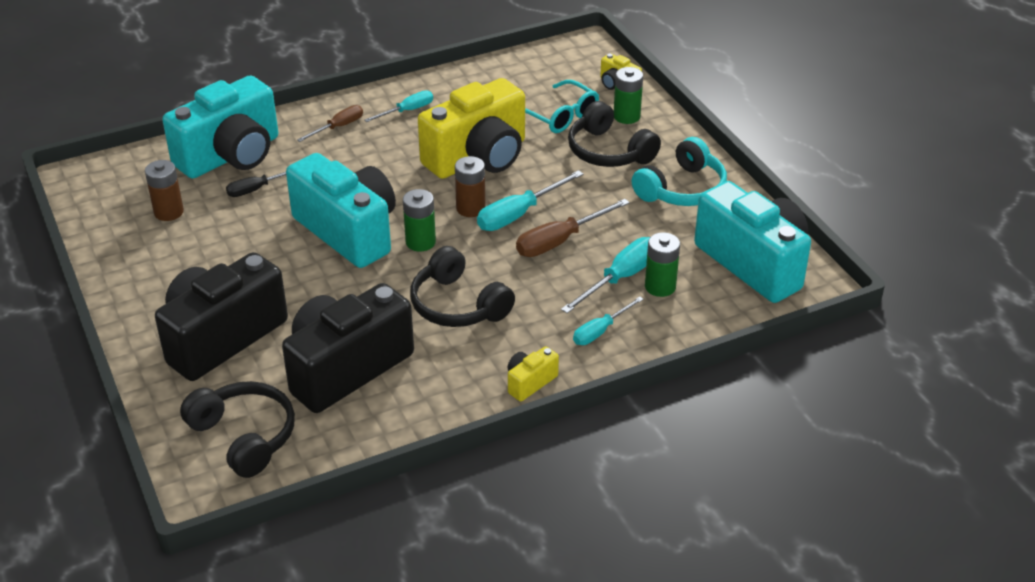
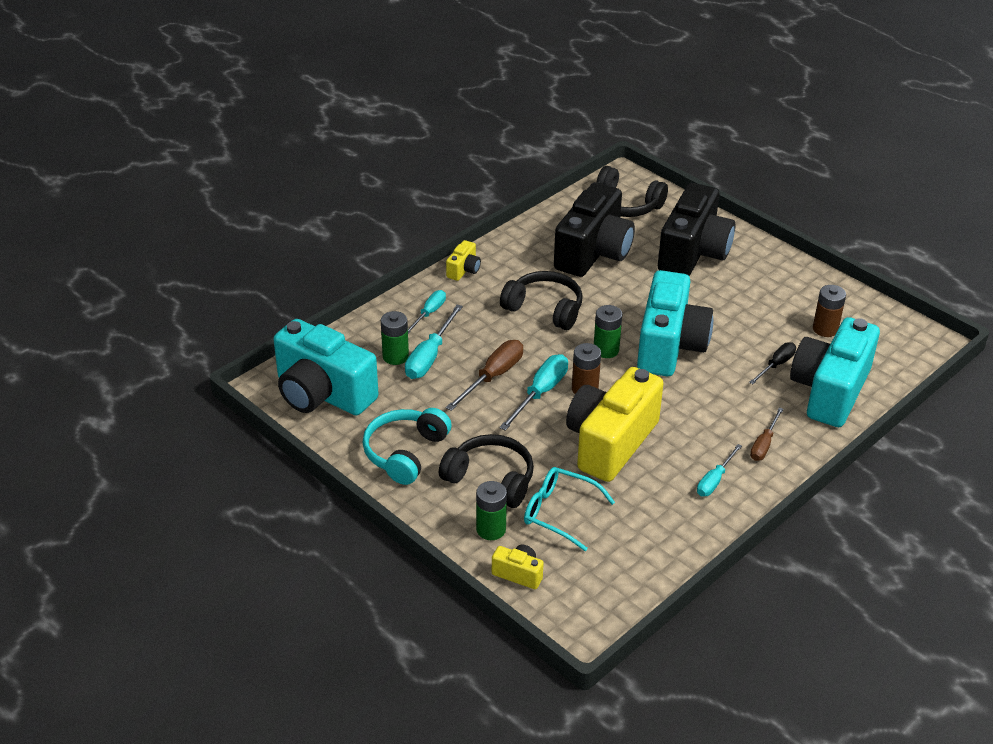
camera: 160 degrees right, 0 degrees up
turquoise camera [286,153,396,268] -> turquoise camera turned 105 degrees counterclockwise [637,270,713,376]

